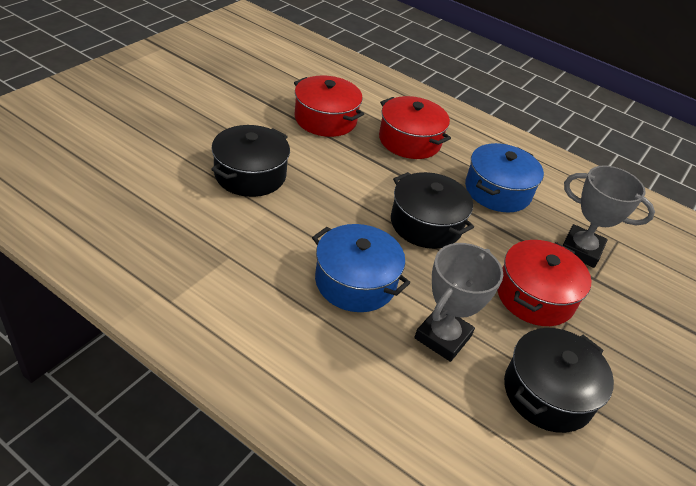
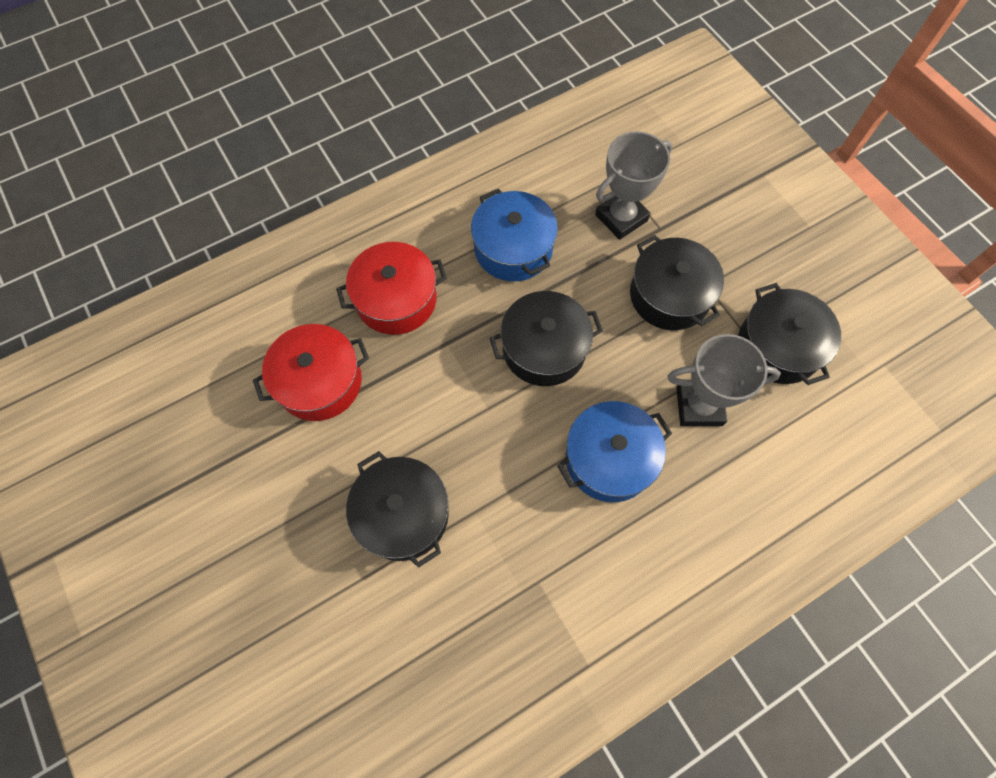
camera: 60 degrees left, 25 degrees up
grey trophy [414,243,503,362] -> grey trophy turned 60 degrees counterclockwise [668,334,781,426]
red pot [497,240,591,326] -> black pot [630,235,724,330]

